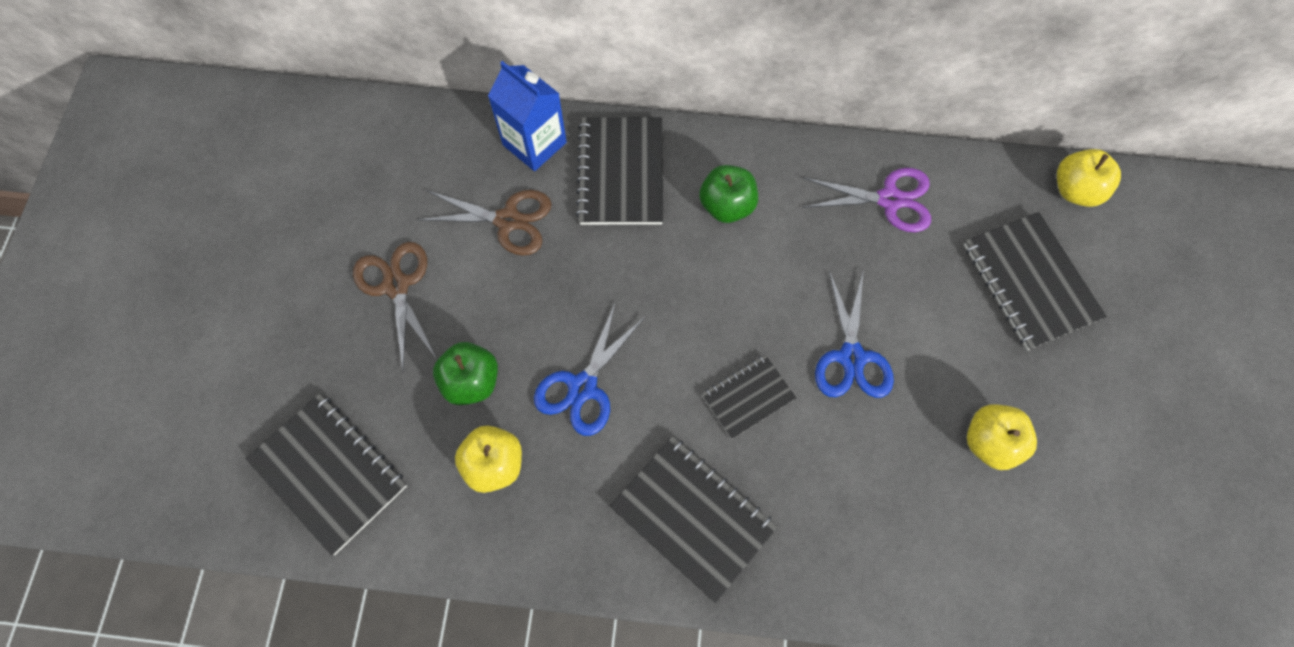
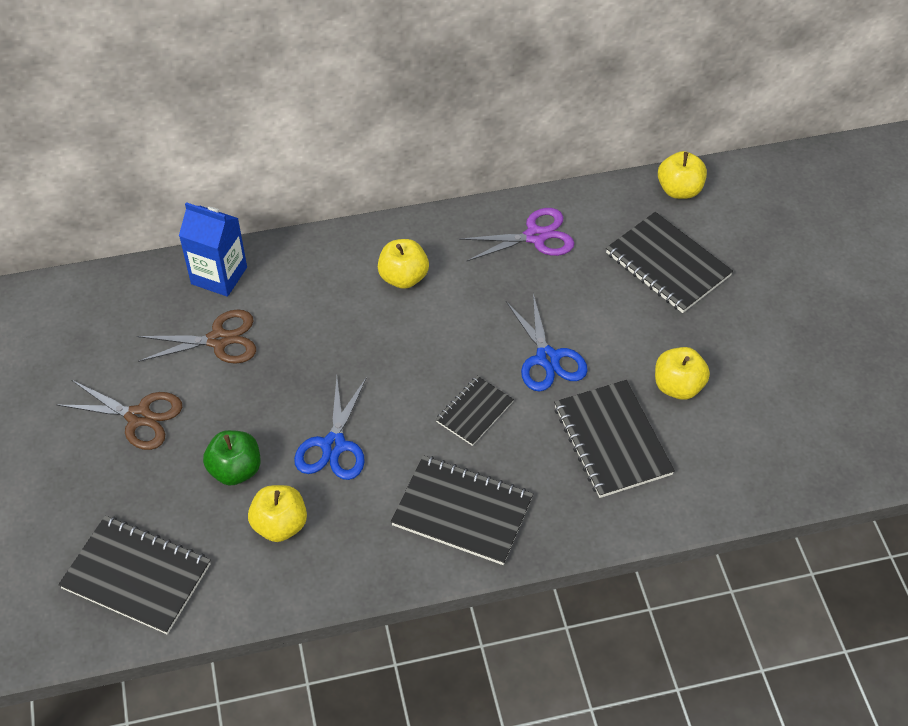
camera: 20 degrees left, 15 degrees down
brown scissors [353,242,437,370] -> brown scissors turned 150 degrees clockwise [57,380,182,450]
black notebook [576,117,663,225] -> black notebook moved to [554,380,675,498]
green apple [699,165,758,223] -> yellow apple [378,239,429,289]

